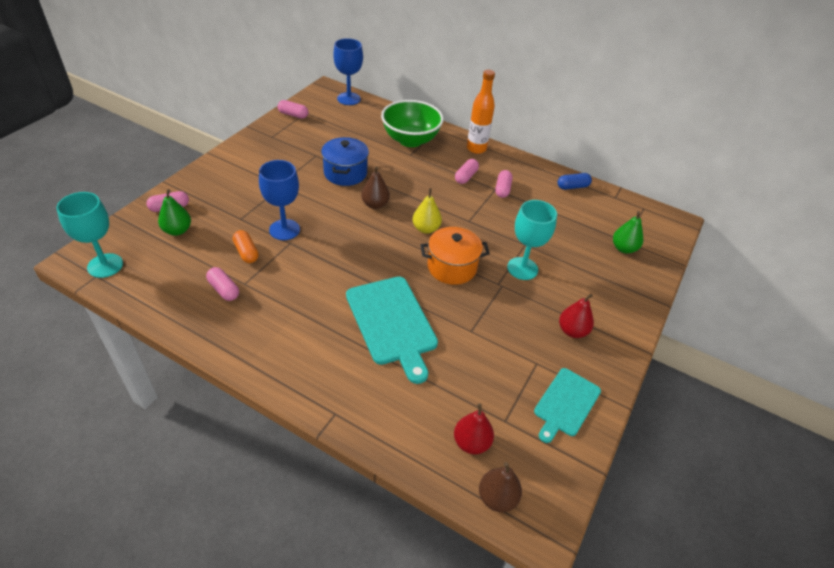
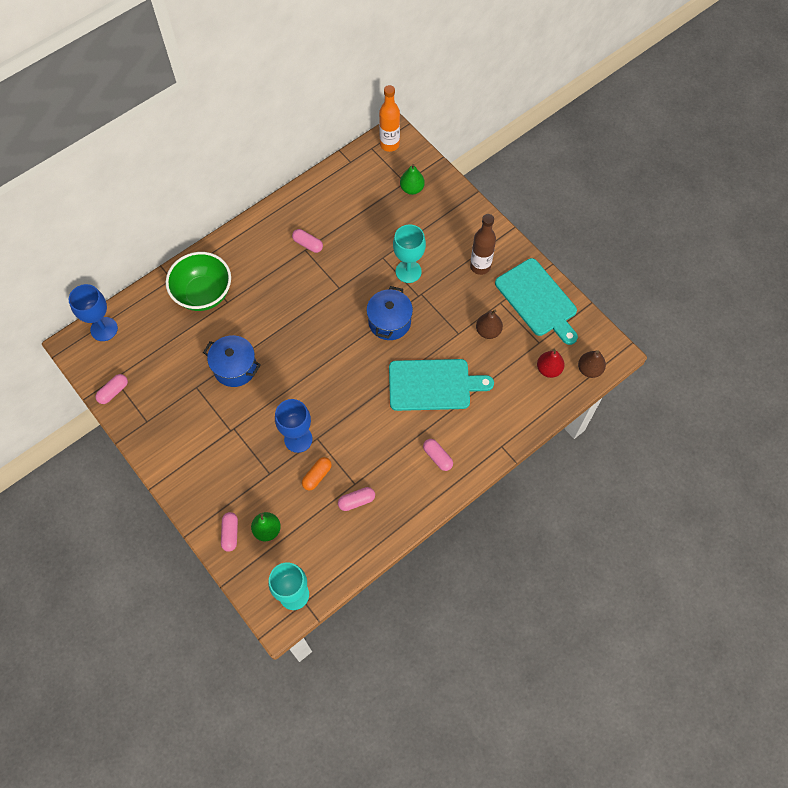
camera: 65 degrees left, 20 degrees up
orange capsule [233,230,259,263] -> orange capsule turned 45 degrees counterclockwise [302,457,332,490]
brown pear [361,166,390,209] -> brown pear moved to [476,310,503,339]
yellow pear [413,188,442,234] -> none
orange pot [420,227,490,285] -> blue pot [366,286,413,340]
pink capsule [455,159,479,184] -> pink capsule moved to [423,439,453,471]
orange bottle [467,69,495,154] -> orange bottle moved to [379,85,400,152]
turquoise cutting board [534,368,601,443] -> turquoise cutting board [495,258,578,345], size x1.59
blue capsule [558,173,592,190] -> none
red pear [559,294,594,338] -> brown bottle [470,214,496,275]

